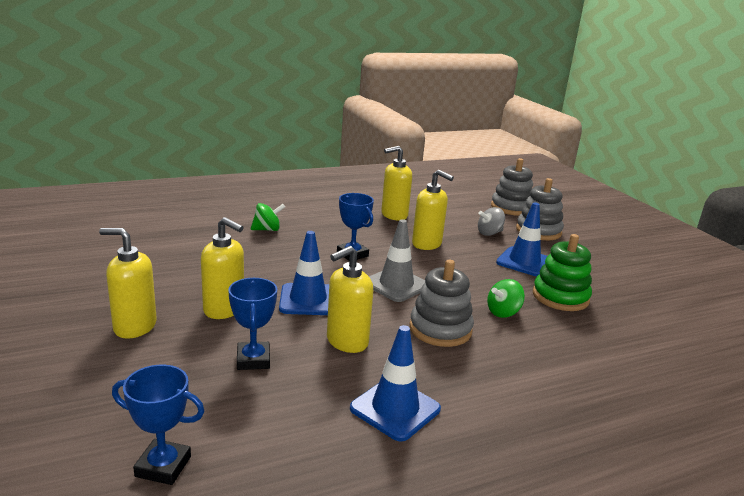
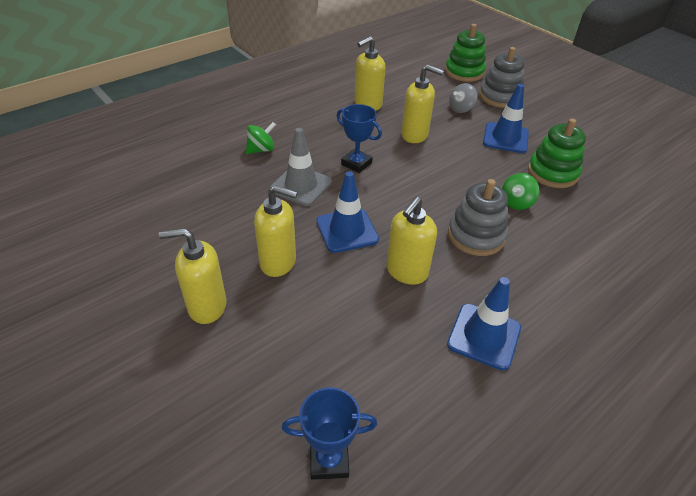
camera: 15 degrees left, 20 degrees up
blue trophy [228,278,277,370] -> none
grey traffic cone [369,219,425,302] -> grey traffic cone moved to [270,128,332,206]
grey stacking toy [491,158,533,216] -> green stacking toy [445,24,486,82]

